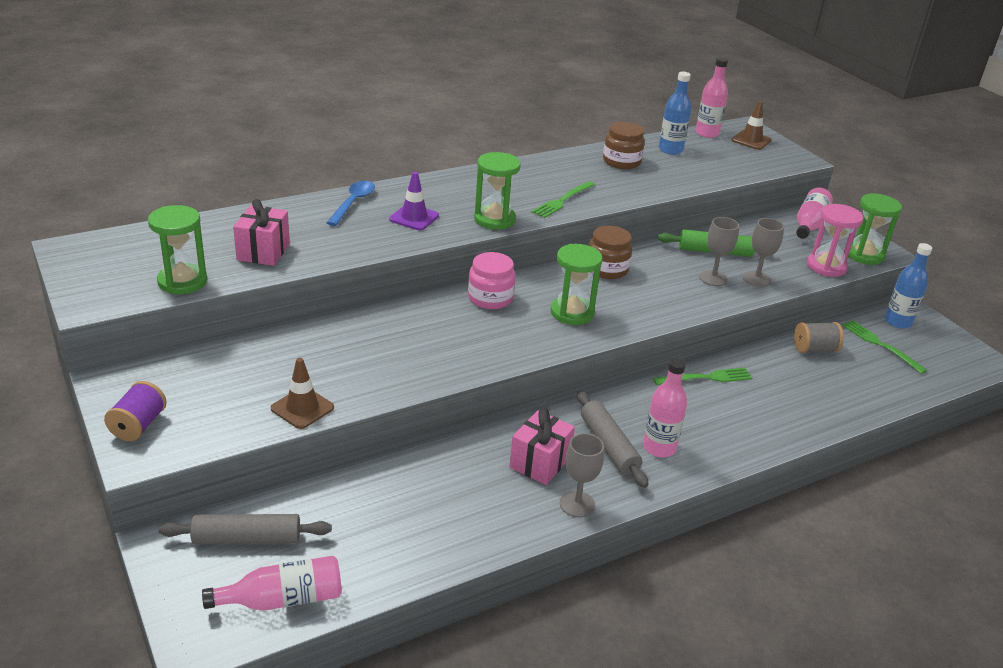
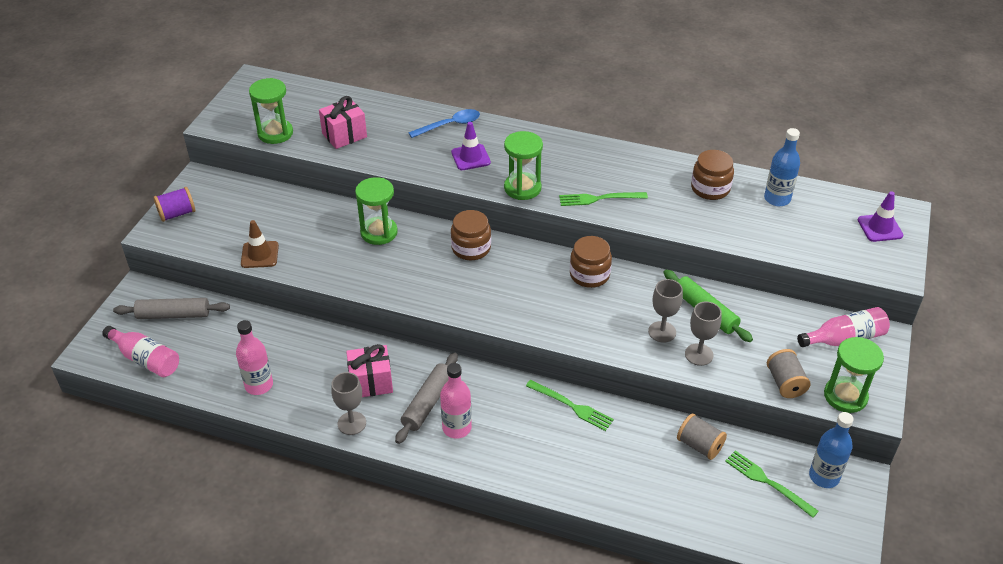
camera: 50 degrees right, 10 degrees up
grey rolling pin [158,514,332,544] -> grey rolling pin turned 45 degrees counterclockwise [113,298,230,319]
pink jar [468,252,516,309] -> brown jar [451,210,491,260]
green hourglass [551,244,603,325] -> green hourglass moved to [355,177,398,245]
pink bottle [696,57,728,138] -> pink bottle moved to [236,320,273,395]
brown traffic cone [731,101,772,150] -> purple traffic cone [858,191,903,242]
pink hourglass [807,204,863,277] -> grey spool [767,349,810,398]
green fork [842,320,927,374] -> green fork turned 60 degrees counterclockwise [725,450,819,518]

